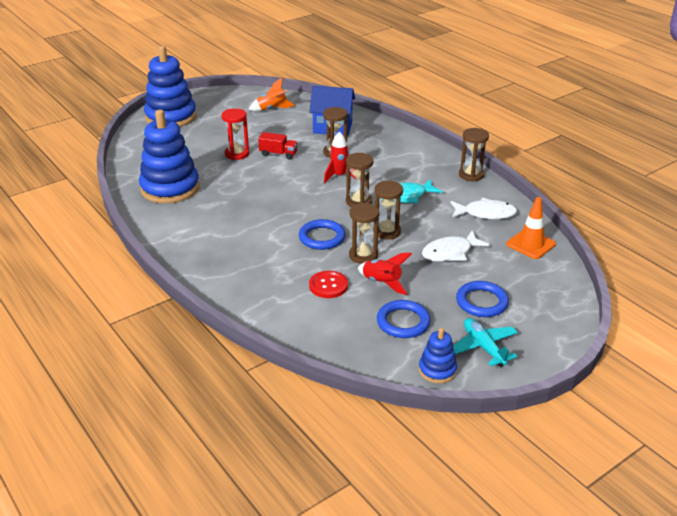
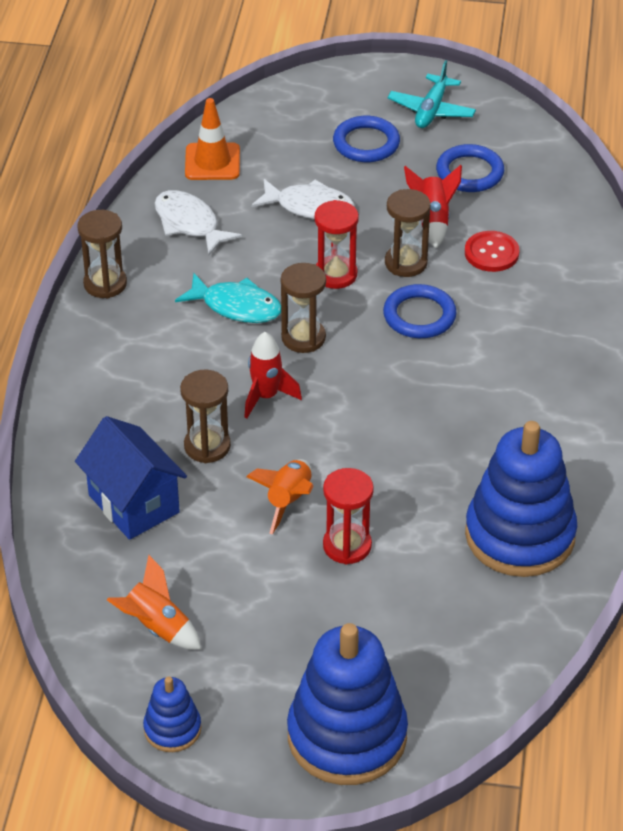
camera: 135 degrees left, 10 degrees up
red truck [258,132,298,159] -> orange rocket [246,459,314,535]
brown hourglass [373,180,403,240] -> red hourglass [314,200,359,289]
blue stacking toy [419,328,457,383] -> blue stacking toy moved to [143,676,201,752]

